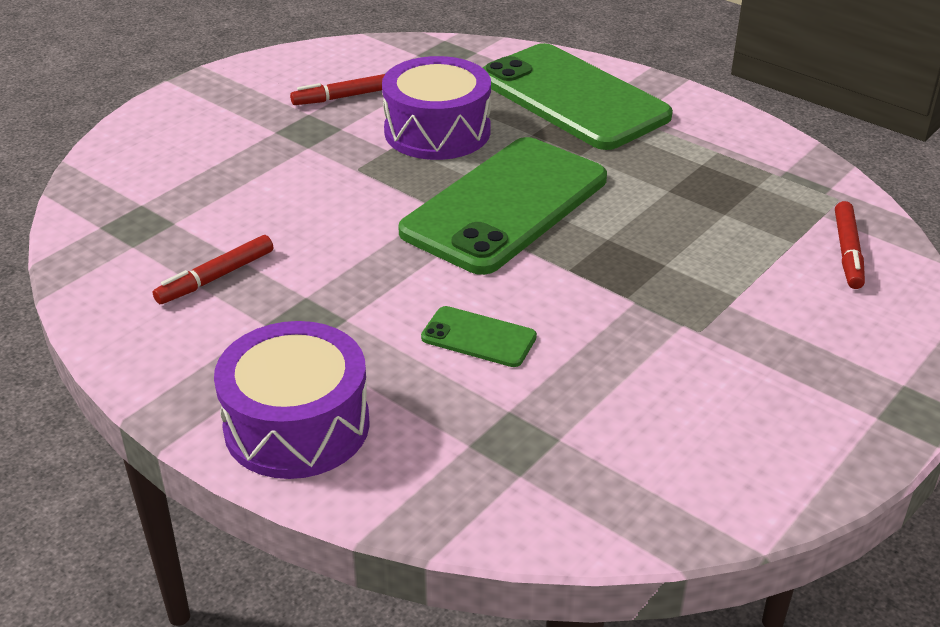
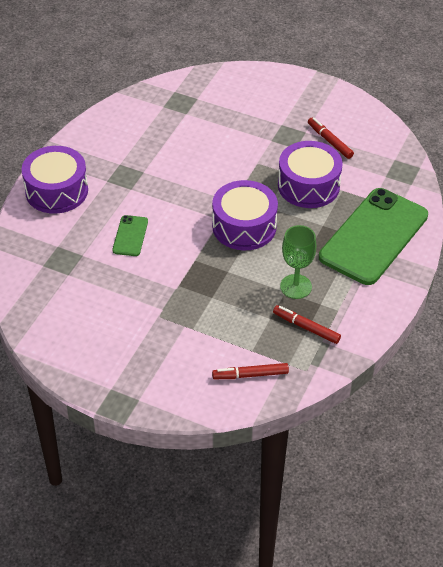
camera: 75 degrees right, 10 degrees up
red marker [153,235,273,304] -> red marker moved to [273,305,341,344]
green phone [398,137,607,275] -> purple drum [212,180,278,251]
none -> green goblet [280,225,316,299]

